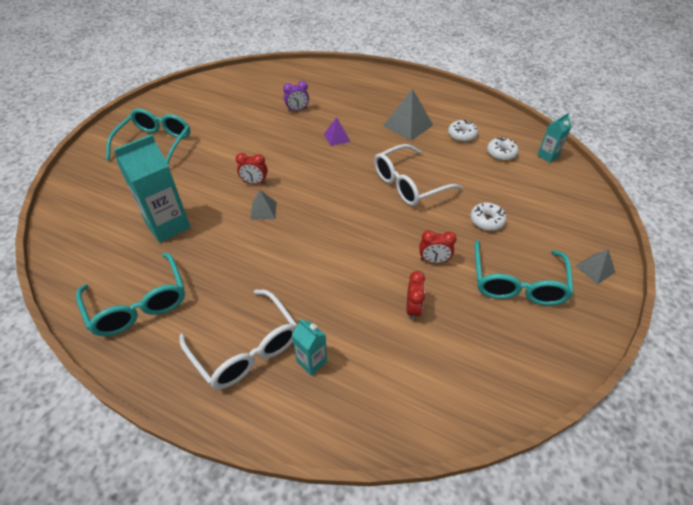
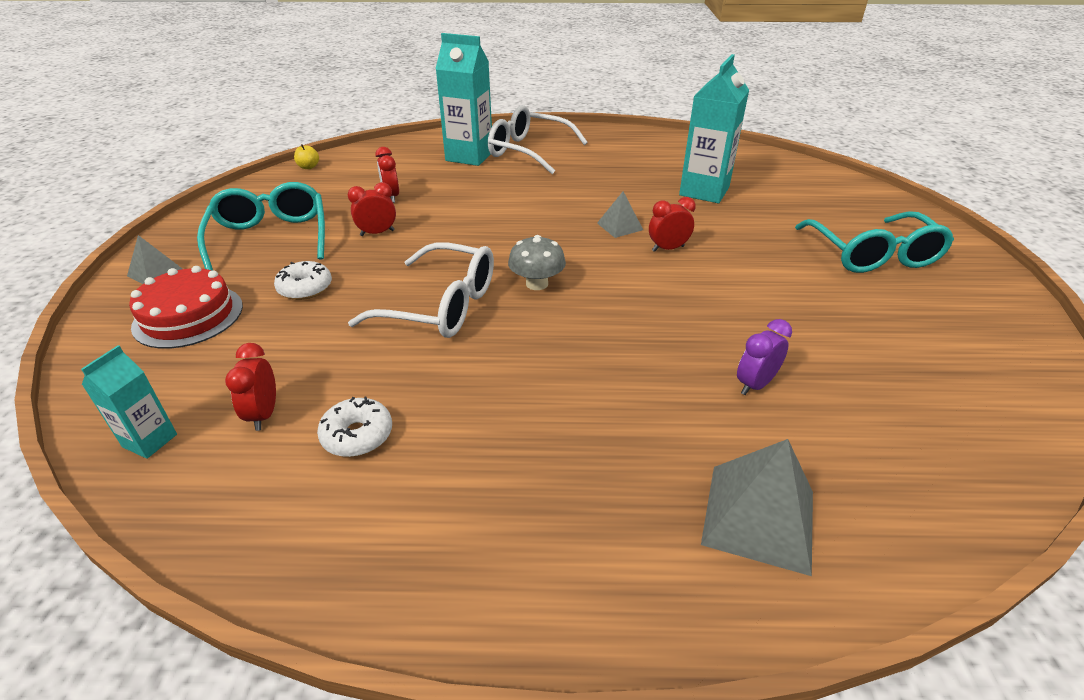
camera: 155 degrees right, 10 degrees down
turquoise glasses [76,253,185,336] -> none
turquoise carton [292,319,327,376] -> turquoise carton [436,33,492,166], size x1.90
purple pyramid [324,117,351,146] -> none
white glasses [374,144,463,206] -> white glasses turned 75 degrees clockwise [348,242,494,338]
grey pyramid [383,88,433,141] -> grey pyramid moved to [701,439,813,576]
white donut [487,137,519,161] -> red clock [225,343,276,431]
none -> red cake [129,266,243,349]
none -> yellow apple [294,144,319,169]
none -> grey mushroom [508,235,566,290]

